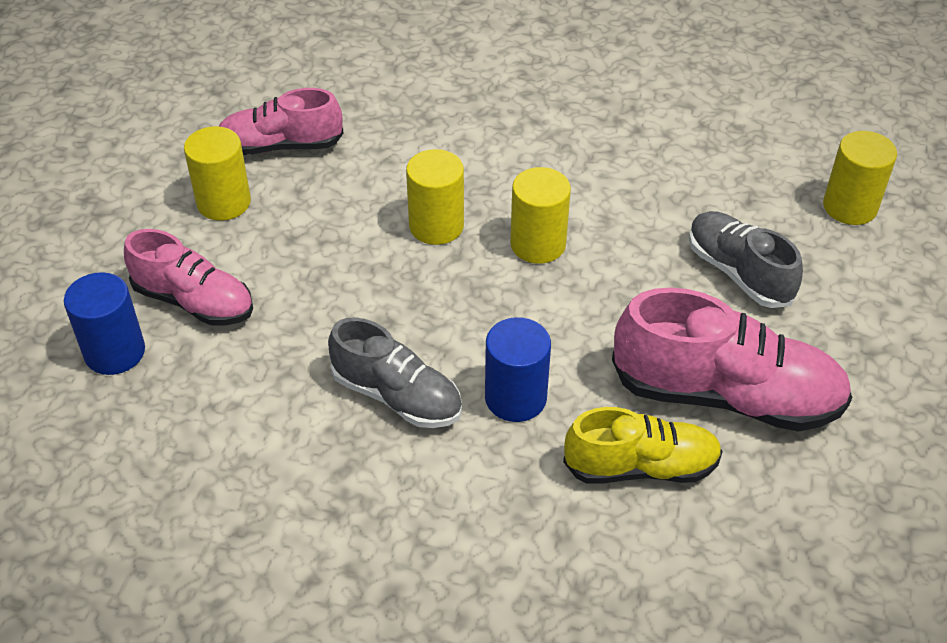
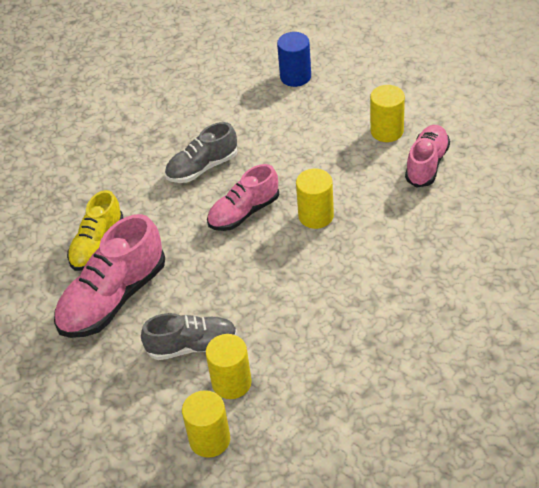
camera: 120 degrees right, 0 degrees up
pink shoe [124,229,253,326] -> pink shoe moved to [207,164,279,231]
blue cylinder [485,317,551,422] -> none
yellow cylinder [510,167,571,264] -> yellow cylinder moved to [206,334,252,399]

